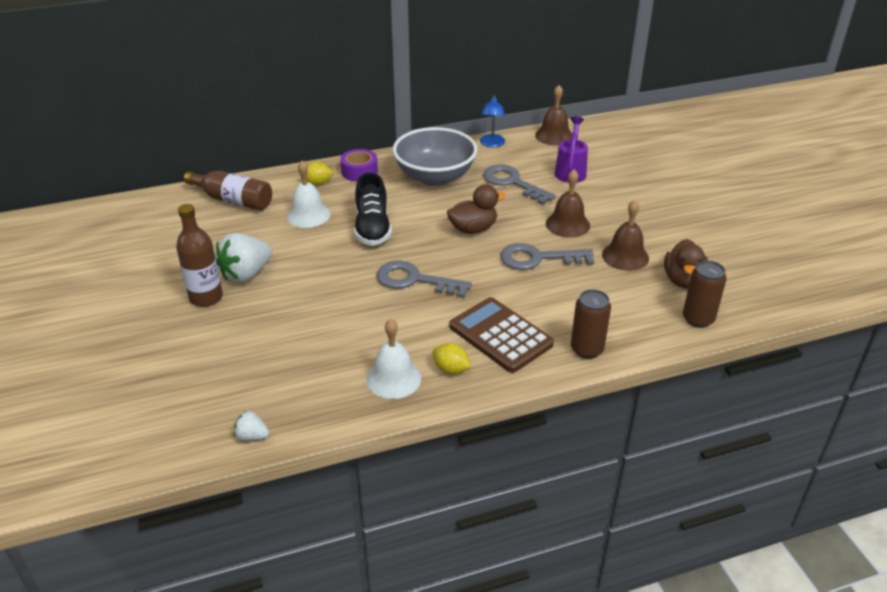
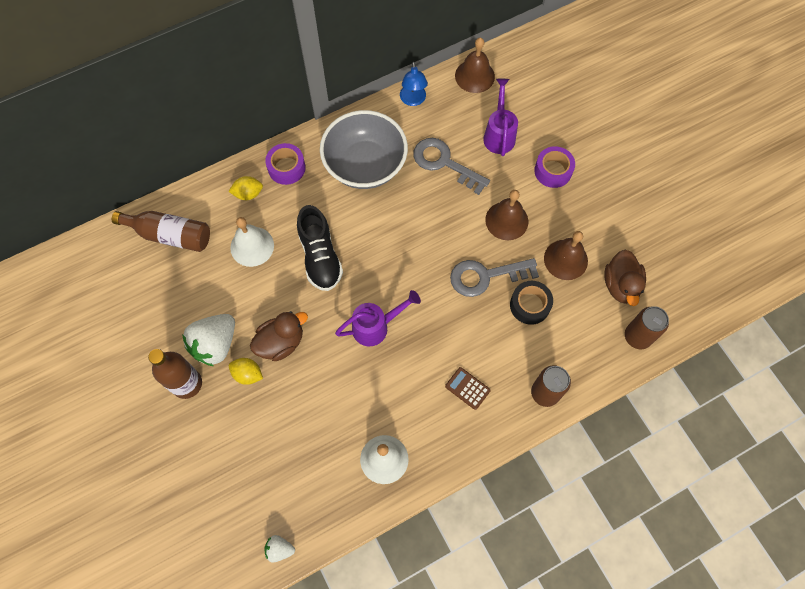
camera: 10 degrees left, 30 degrees up
grey key [377,261,472,298] -> purple watering can [335,290,421,346]
yellow lemon [433,343,471,374] -> yellow lemon moved to [229,358,263,385]
brown duck [447,184,506,234] -> brown duck moved to [250,311,308,361]
brown calculator [449,297,554,373] -> brown calculator [445,367,491,410], size x0.47
none -> black tape [510,281,553,325]
none -> purple tape [534,146,575,188]

